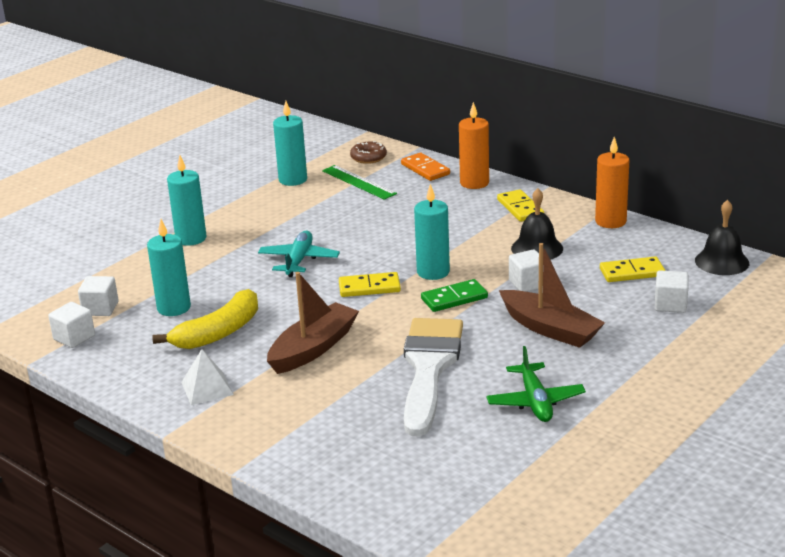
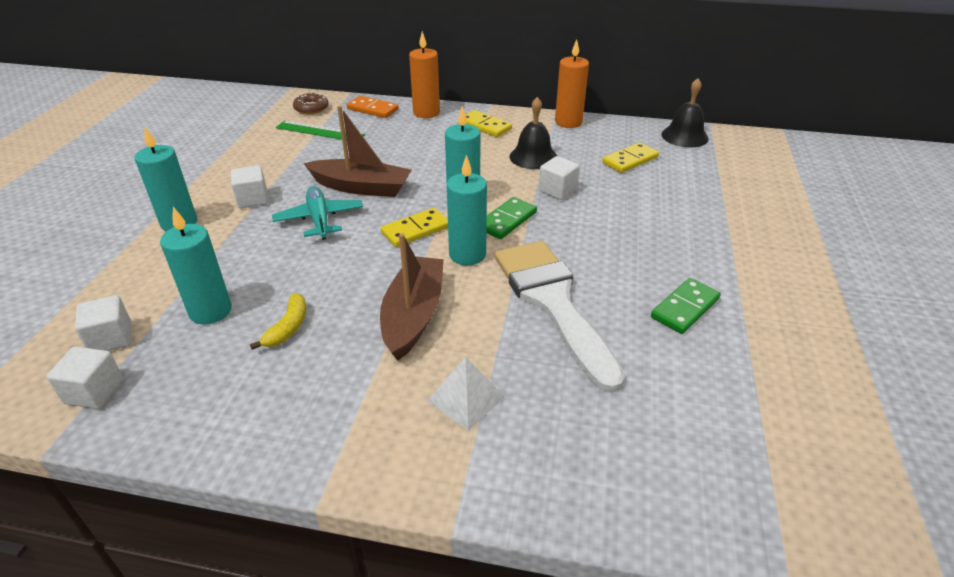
camera: 30 degrees left, 10 degrees up
yellow banana [152,289,258,349] -> yellow banana [250,293,306,350], size x0.55
white pyramid [181,349,234,405] -> white pyramid moved to [427,357,505,431]
turquoise candle [273,101,307,186] -> turquoise candle moved to [447,155,487,265]
green plane [486,346,586,422] -> green domino [651,278,721,334]
brown boat [499,243,605,348] -> brown boat moved to [304,106,412,197]
white cube [655,270,688,313] -> white cube moved to [231,165,269,208]

